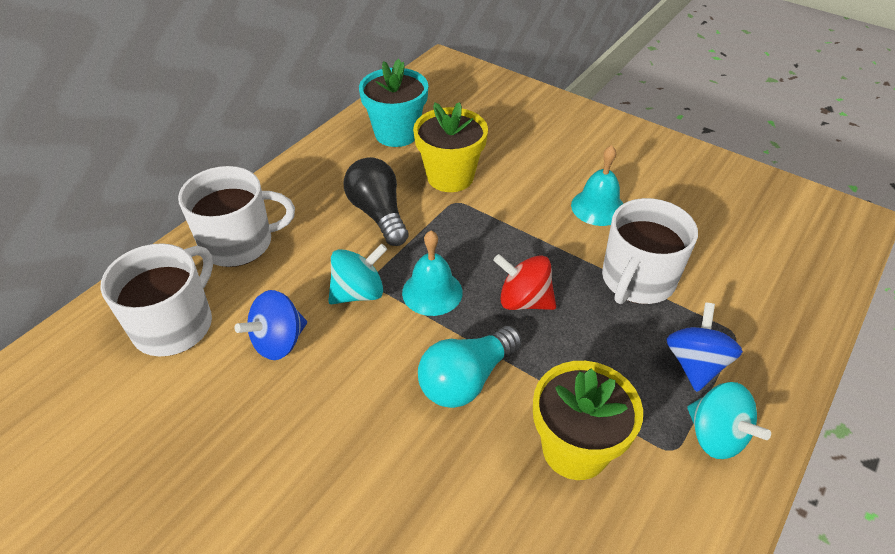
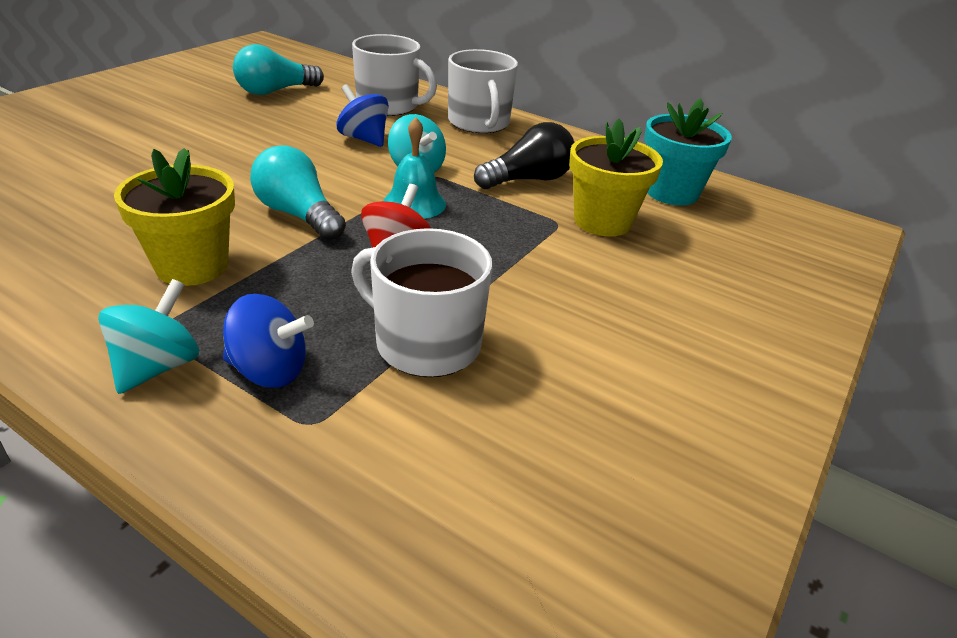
camera: 85 degrees right, 10 degrees down
turquoise bell [571,145,623,226] -> none
turquoise spinning top [687,382,771,459] -> turquoise spinning top turned 150 degrees clockwise [98,279,199,394]
none -> turquoise light bulb [233,44,324,95]

